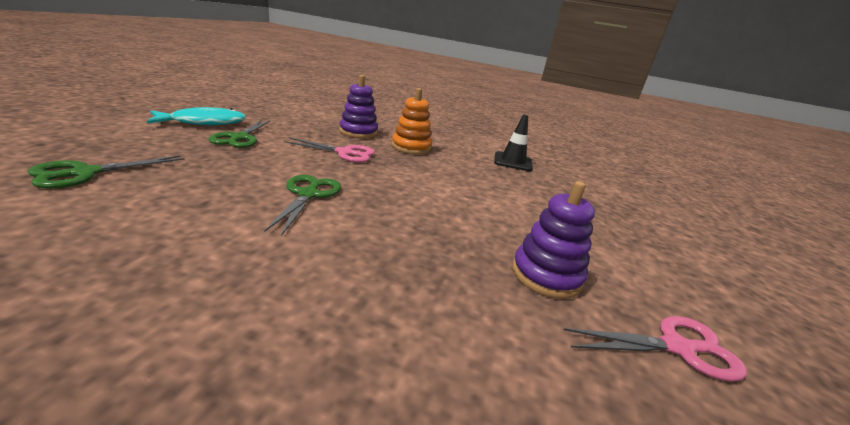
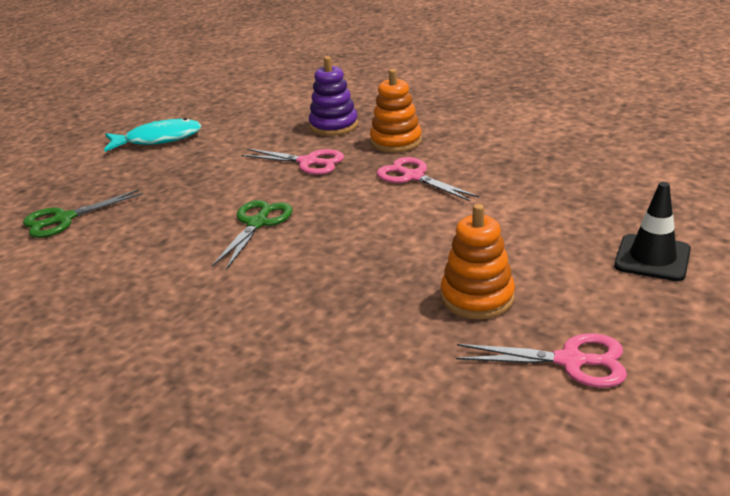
camera: 20 degrees right, 5 degrees up
green scissors [209,120,271,148] -> none
black traffic cone [494,115,533,171] -> black traffic cone moved to [614,182,691,281]
purple stacking toy [512,181,595,299] -> orange stacking toy [441,204,515,319]
none -> pink scissors [377,157,479,201]

